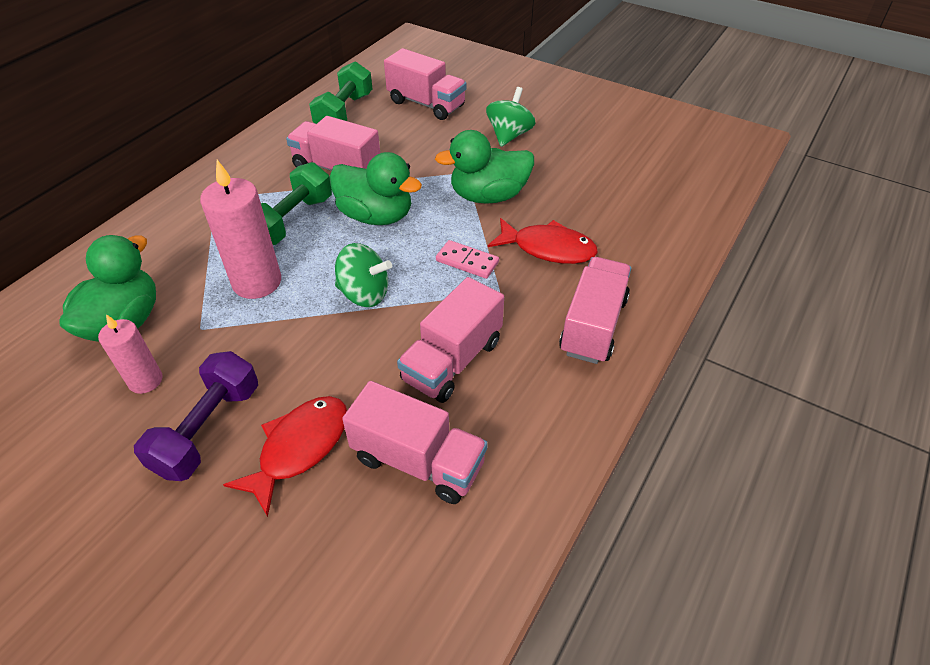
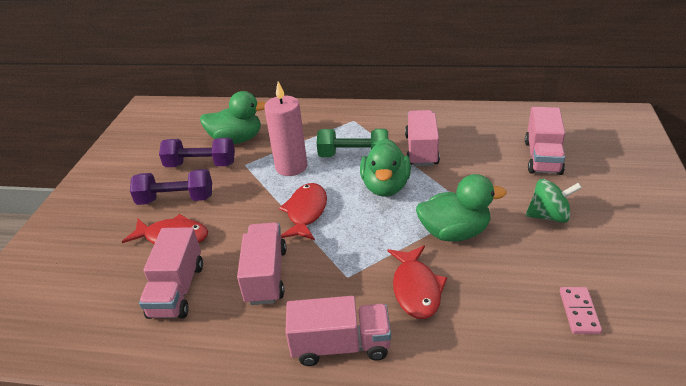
camera: 70 degrees right, 10 degrees down
pink candle [98,314,163,394] -> purple dumbbell [159,138,235,167]
green dumbbell [309,61,372,124] -> none
green spinning top [335,243,392,307] -> red fish [279,183,327,240]
pink truck [397,277,504,403] -> pink truck turned 75 degrees clockwise [237,222,286,305]
green duck [435,130,534,204] -> green duck turned 120 degrees clockwise [416,174,506,242]
pink domino [436,240,499,279] -> pink domino moved to [560,287,602,334]

